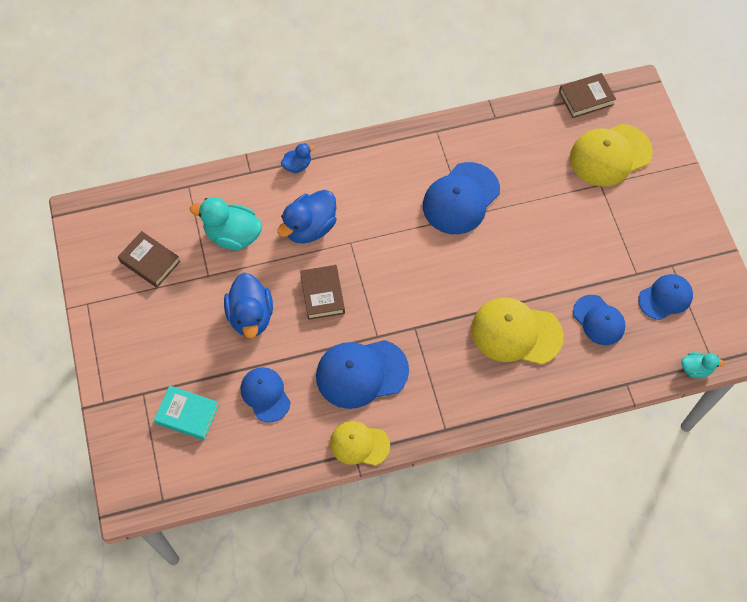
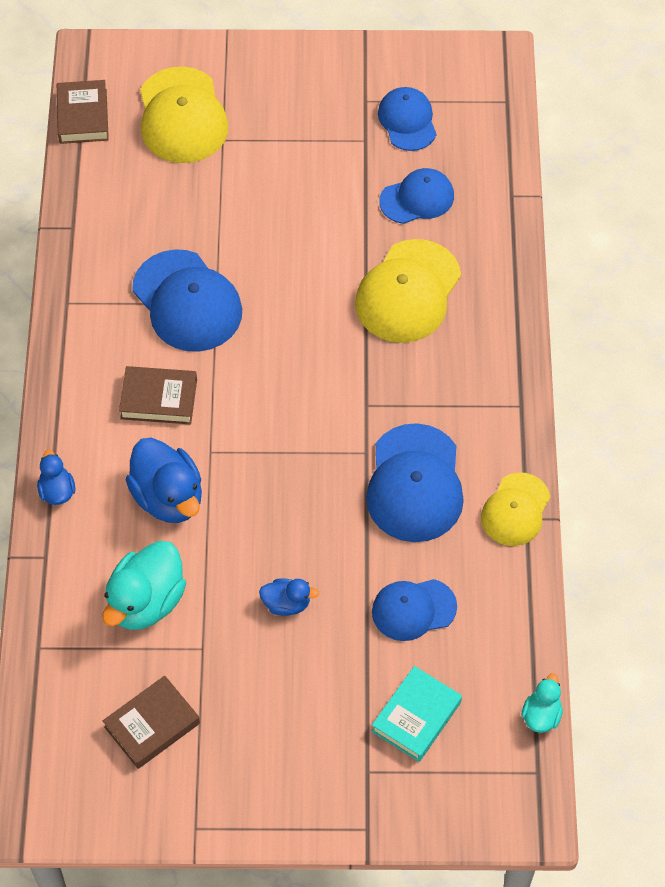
camera: 75 degrees left, 5 degrees down
blue duck [224,273,273,339] -> blue duck [259,578,319,616], size x0.53
brown book [300,265,345,320] -> brown book moved to [119,366,197,425]
turquoise duck [682,352,725,378] -> turquoise duck moved to [521,673,563,733]

